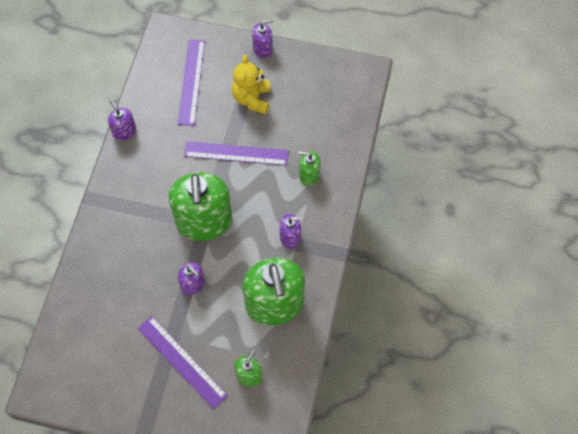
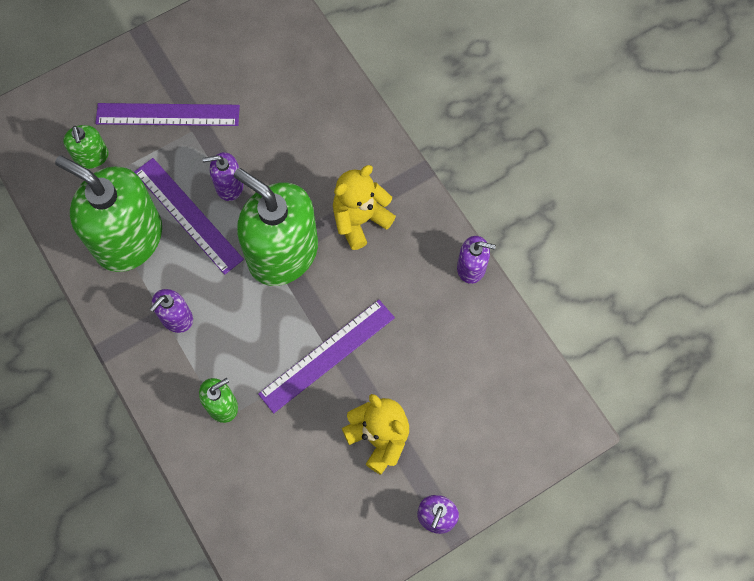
camera: 135 degrees right, 5 degrees up
purple ruler [178,40,205,126] -> purple ruler moved to [134,158,244,275]
none -> yellow teddy bear [333,165,396,250]

